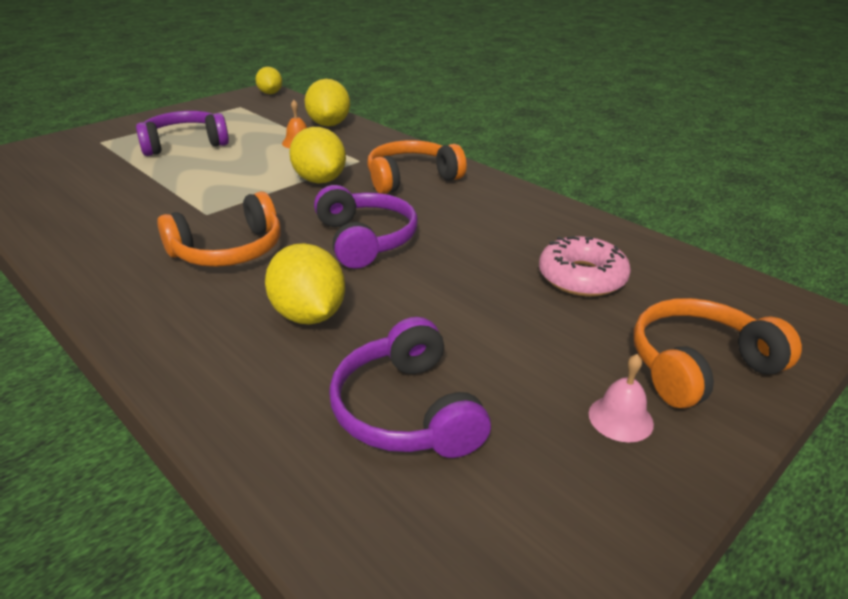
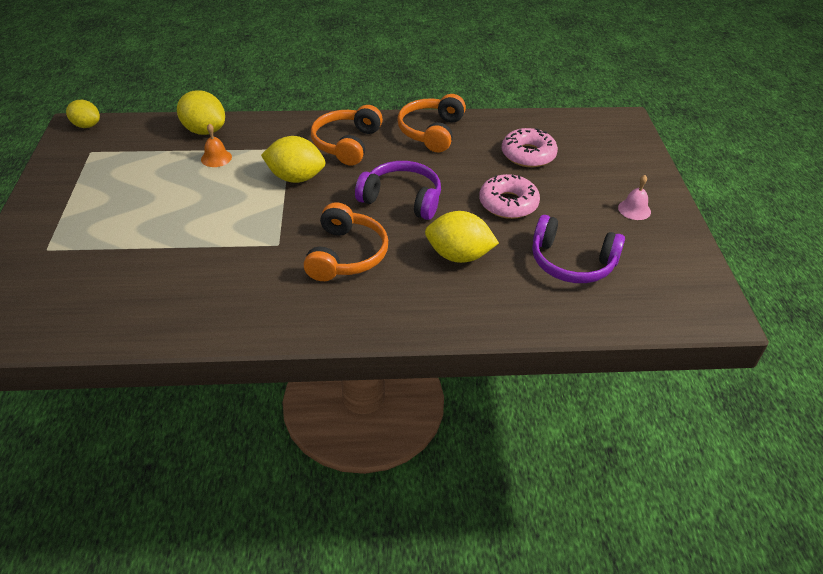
camera: 50 degrees left, 10 degrees up
purple headphones [136,111,229,156] -> none
orange headphones [633,298,802,409] -> orange headphones moved to [397,94,466,152]
none -> pink donut [479,174,540,219]

